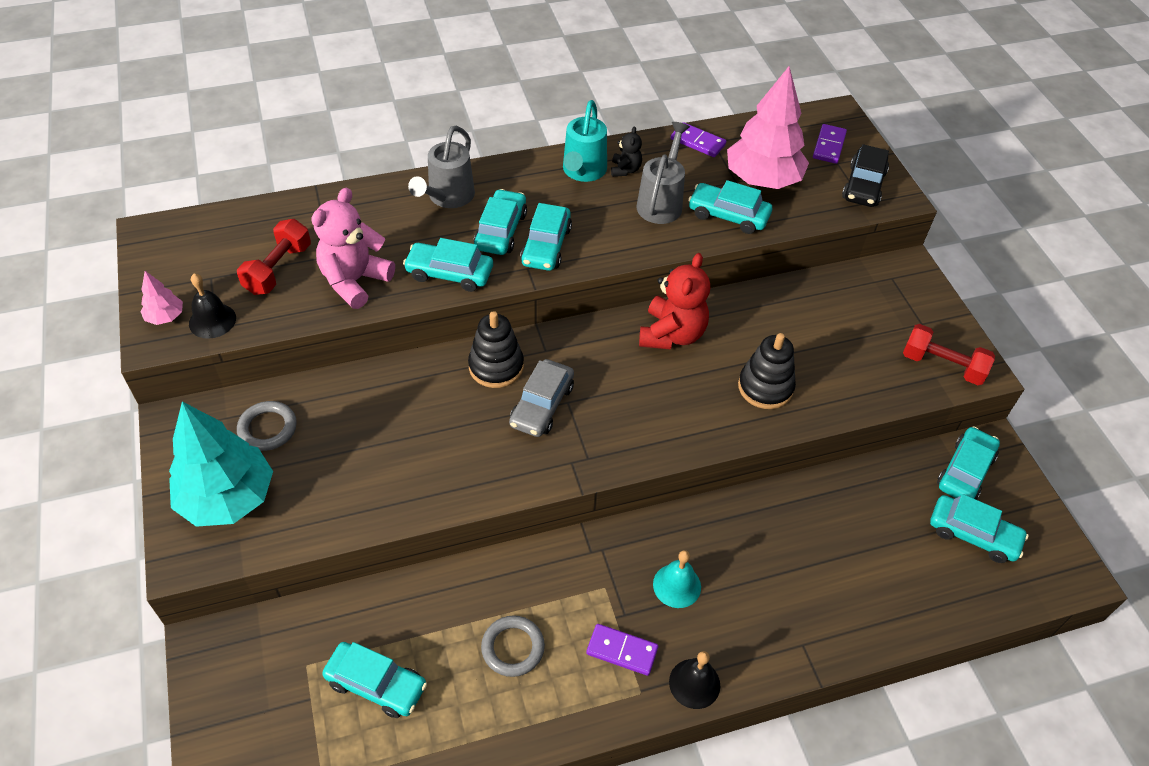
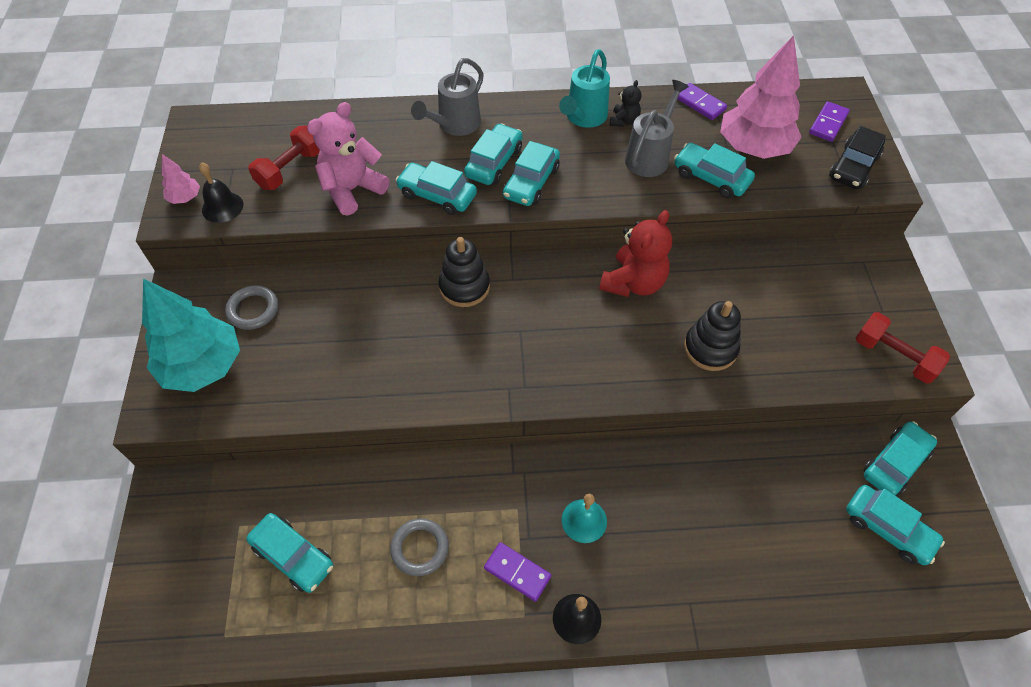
camera: 15 degrees right, 5 degrees up
grey car [509,359,574,437] -> none

